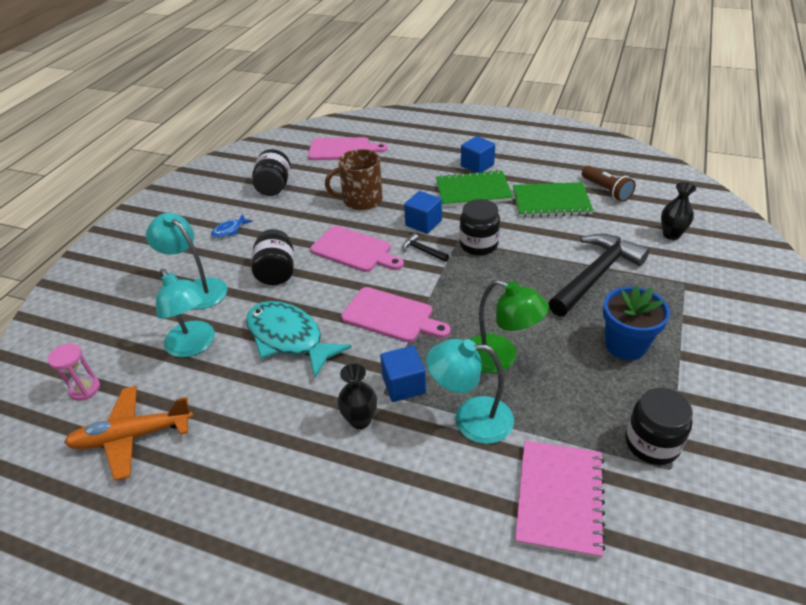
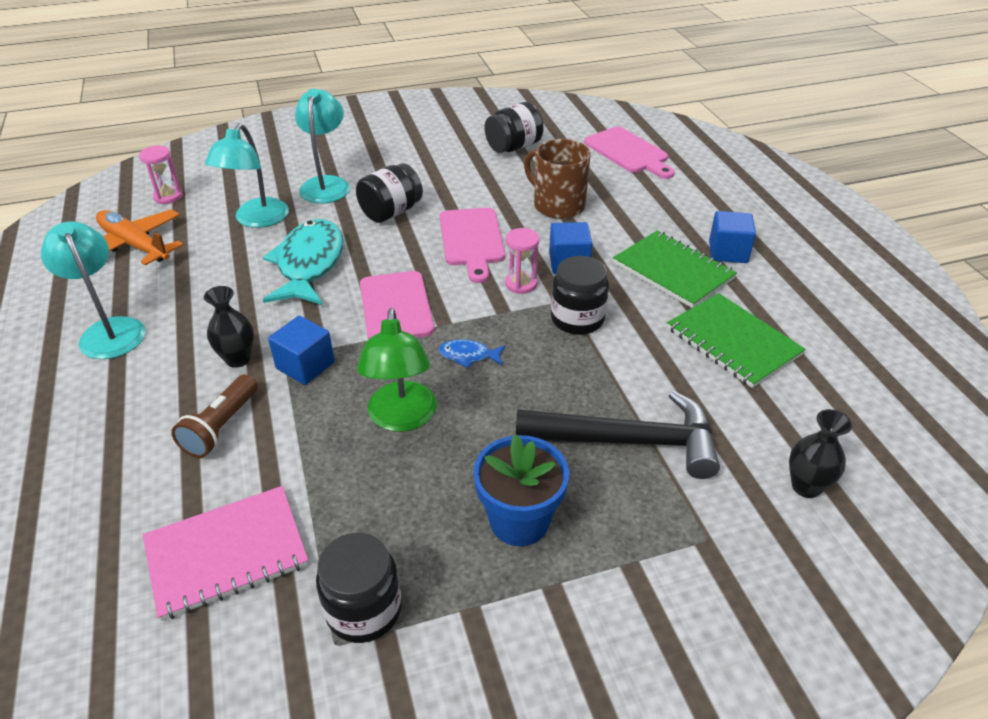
camera: 50 degrees right, 0 degrees up
blue fish [211,214,253,238] -> blue fish moved to [439,339,506,368]
black hammer [402,233,449,262] -> pink hourglass [505,228,540,294]
turquoise lamp [426,339,514,444] -> turquoise lamp moved to [41,221,145,359]
brown flashlight [582,166,636,202] -> brown flashlight moved to [171,374,258,458]

